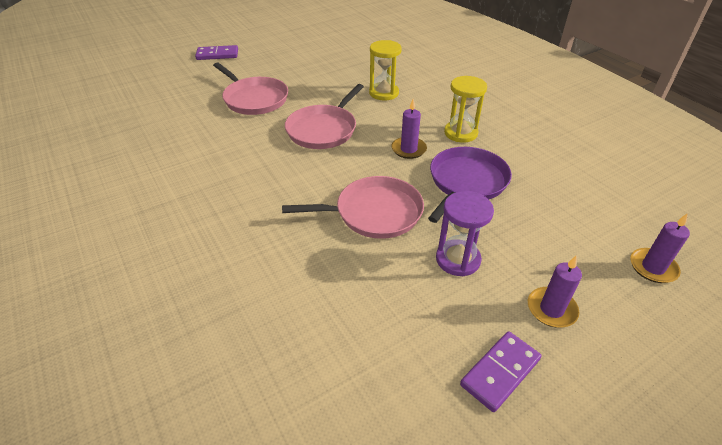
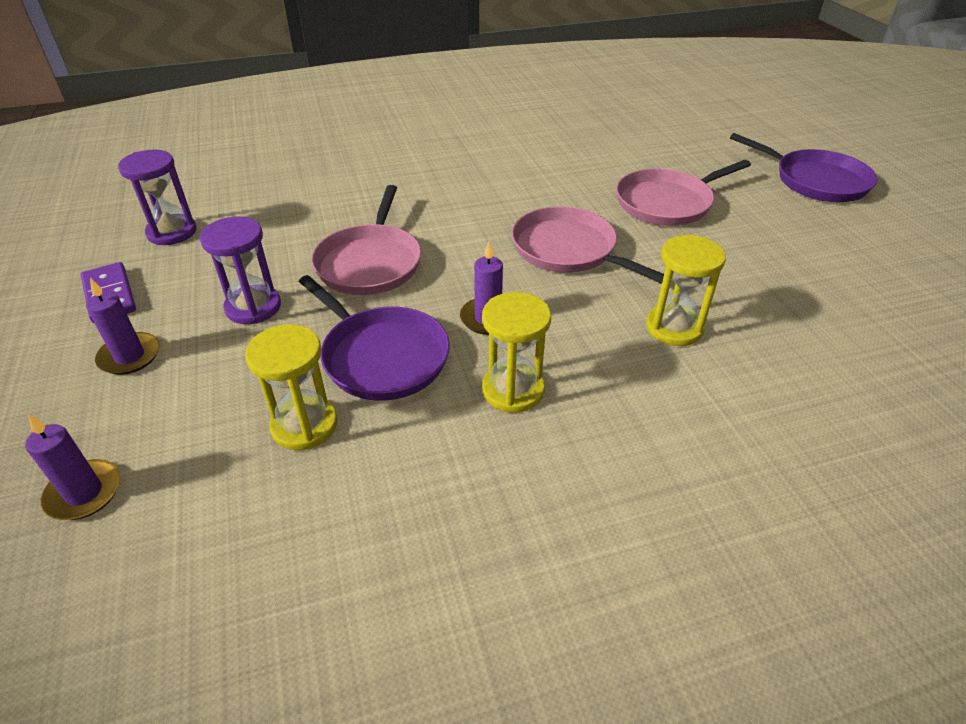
camera: 105 degrees right, 0 degrees up
purple domino [195,45,238,60] -> purple pan [730,133,877,202]
none -> purple hourglass [118,150,196,245]
none -> yellow hourglass [245,324,338,450]

